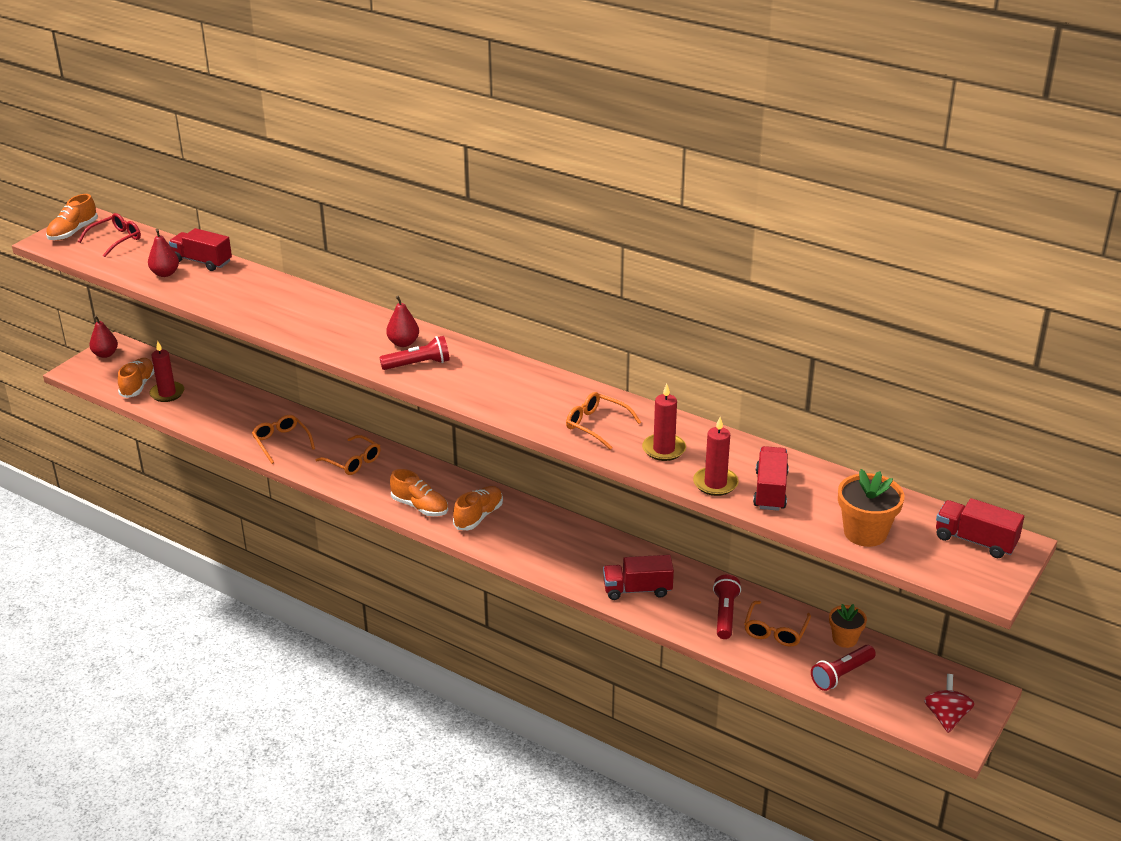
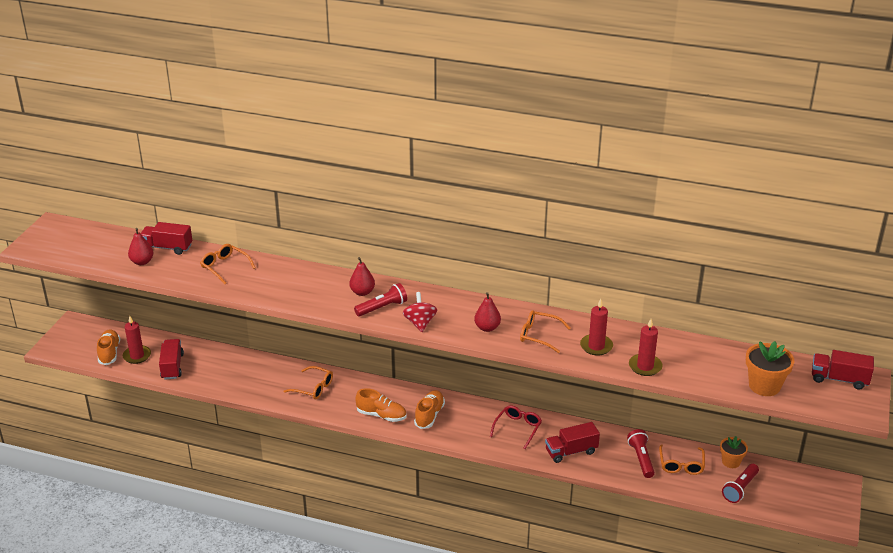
camera: 15 degrees left, 0 degrees up
orange shoe [46,194,98,240] -> none
red glasses [78,213,141,257] -> red glasses moved to [490,405,542,449]
red pear [89,315,118,358] -> red pear moved to [474,292,501,332]
orange glasses [252,415,315,464] -> orange glasses moved to [200,244,255,284]
red truck [753,446,789,511] -> red truck moved to [159,339,184,379]
red spinning top [924,674,975,733] -> red spinning top moved to [403,292,437,332]

